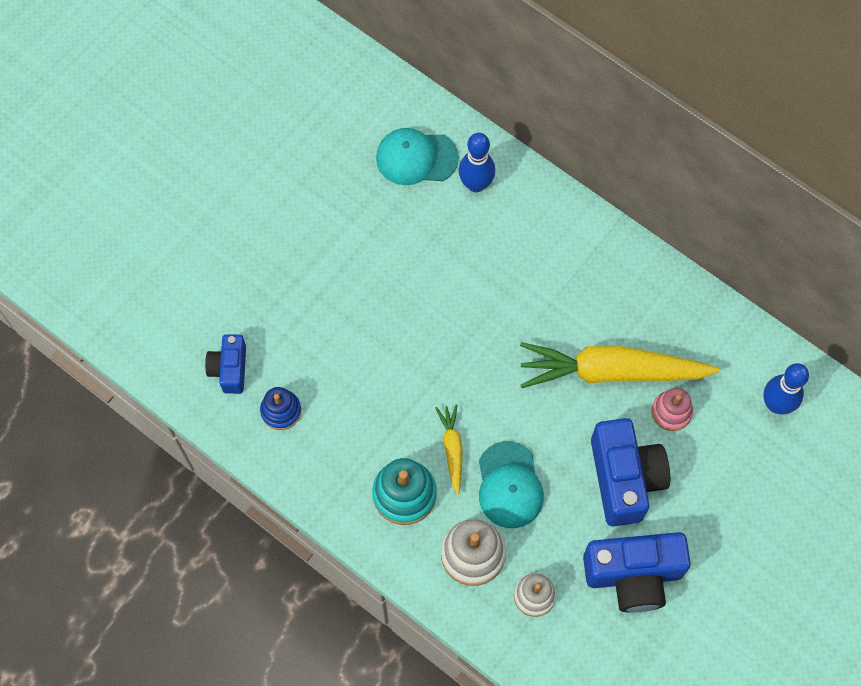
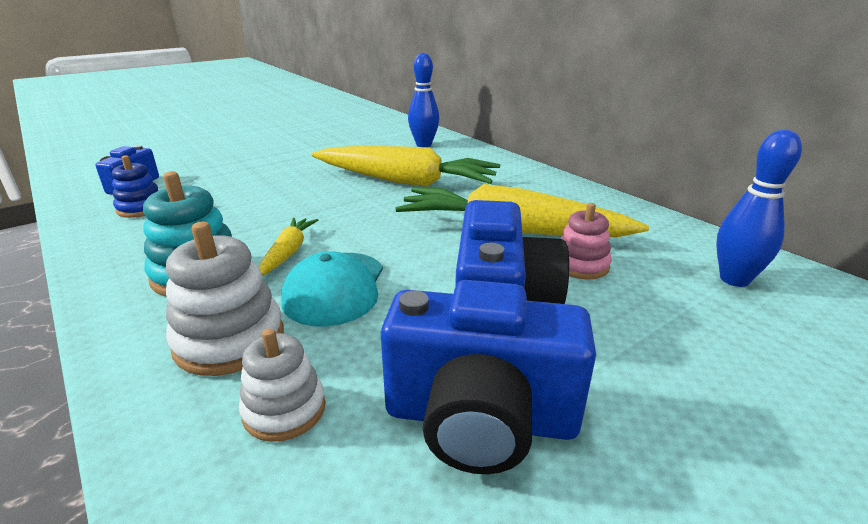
camera: 15 degrees right, 40 degrees down
turquoise cap [376,128,459,185] -> none
none -> yellow carrot [312,146,500,187]

